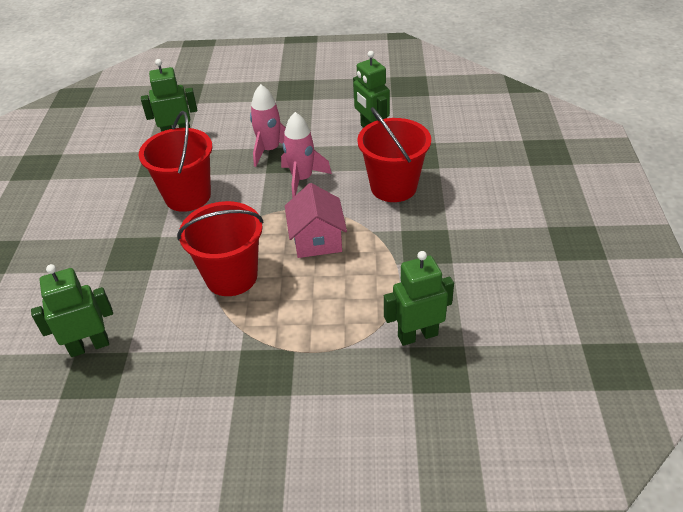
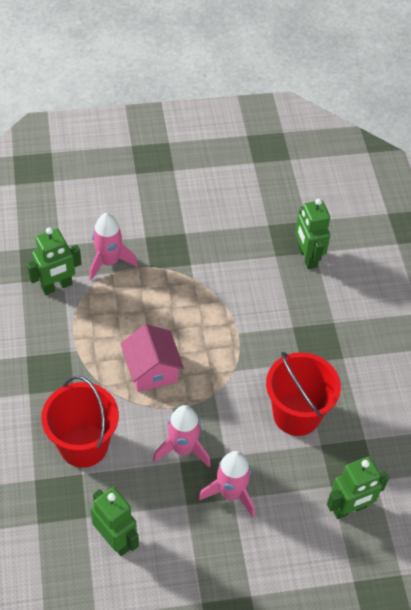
camera: 165 degrees right, 10 degrees up
green robot [31,264,113,357] -> green robot turned 105 degrees clockwise [295,198,330,269]
red bucket [177,201,264,296] -> none
none -> pink rocket [89,213,138,280]

